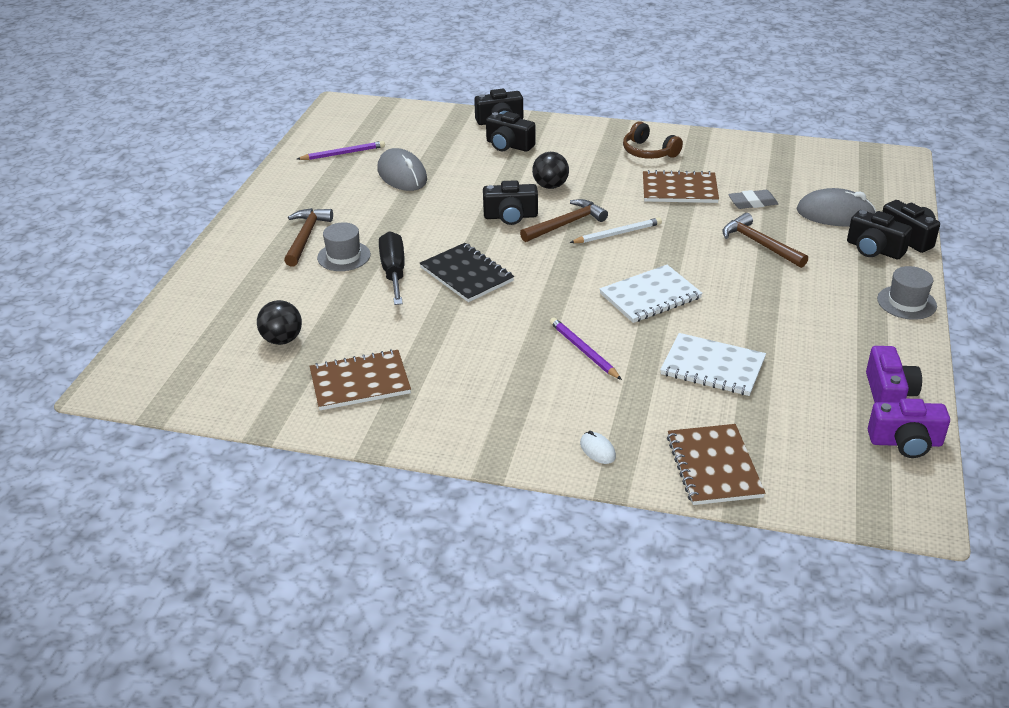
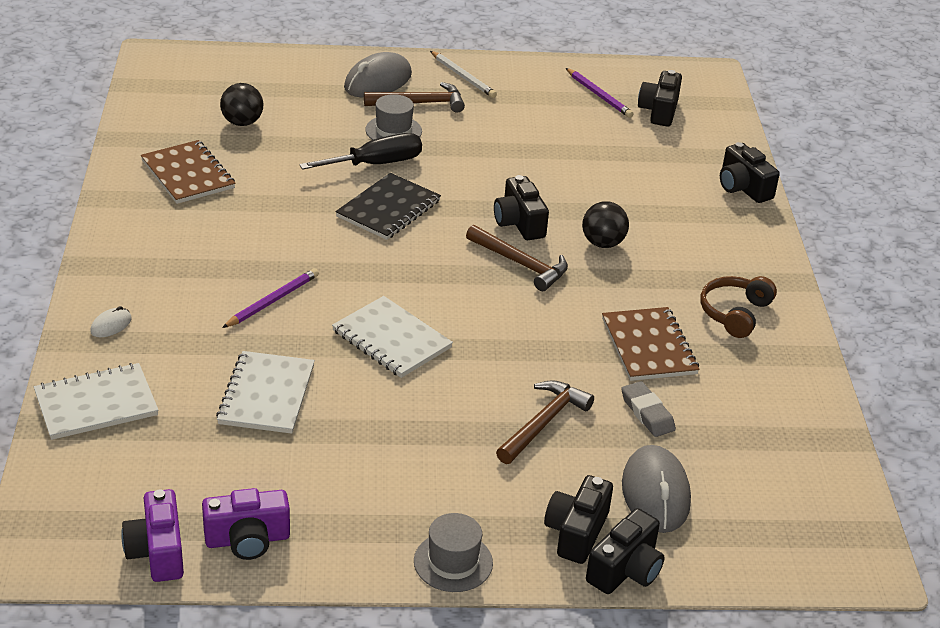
camera: 70 degrees right, 0 degrees up
grey mouse [377,148,427,191] -> grey mouse moved to [344,52,412,98]
black camera [486,112,535,152] -> black camera moved to [638,70,682,127]
white pencil [569,217,662,243] -> white pencil moved to [430,51,497,98]
brown notebook [667,424,765,505] -> white notebook [34,363,159,440]

